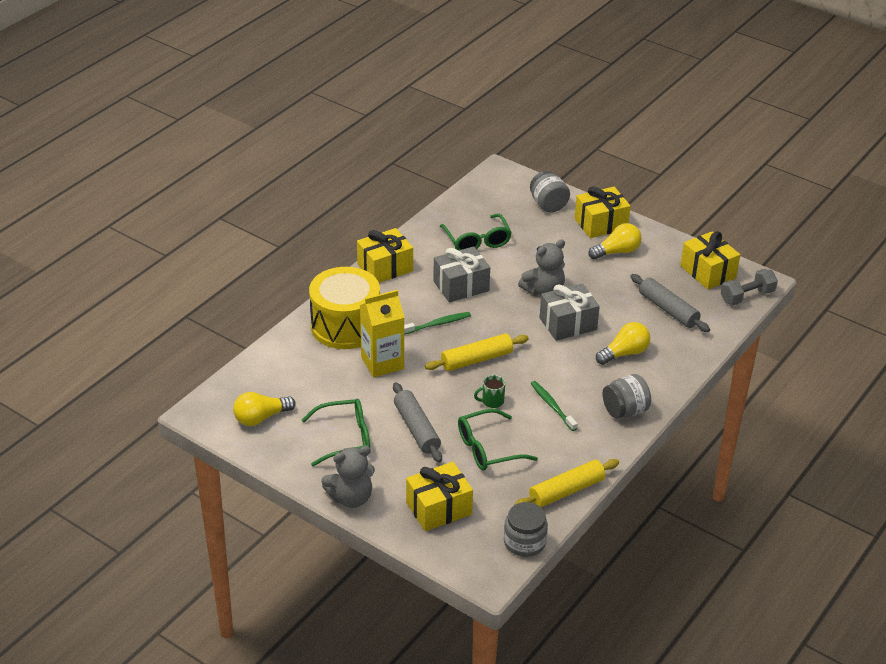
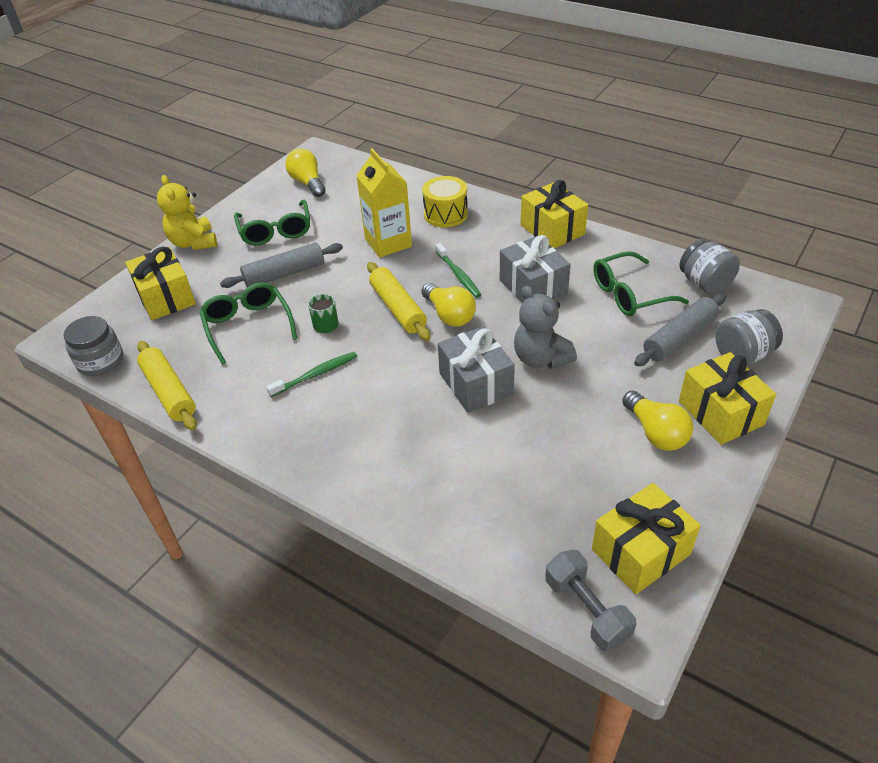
camera: 90 degrees right, 5 degrees up
yellow drum [309,267,380,349] -> yellow drum [422,176,468,227], size x0.59
grey teddy bear [321,446,375,508] -> yellow teddy bear [157,175,217,250]
yellow light bulb [596,322,650,365] -> yellow light bulb moved to [421,283,476,327]
grey jar [602,374,651,419] -> grey jar moved to [679,239,740,295]
grey rolling pin [630,274,710,332] -> grey rolling pin moved to [634,294,726,366]

